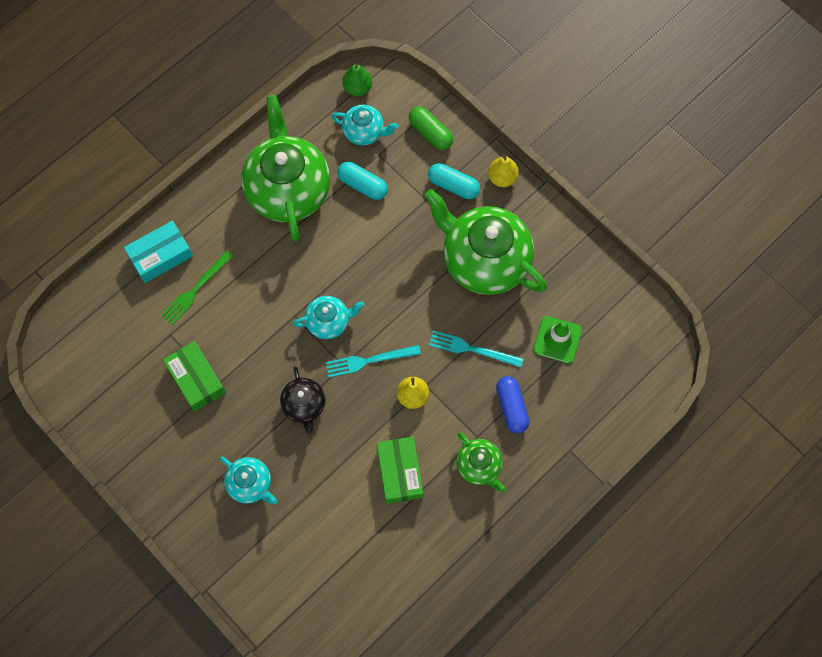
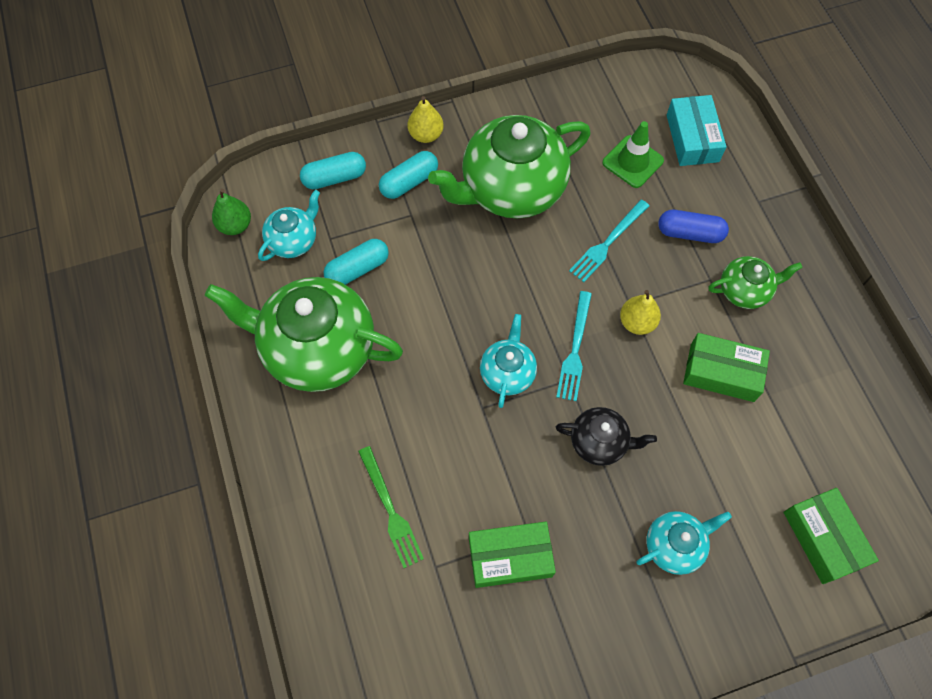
camera: 65 degrees left, 5 degrees down
turquoise box [124,221,193,283] -> turquoise box moved to [667,95,726,166]
green capsule [409,107,453,150] -> turquoise capsule [300,152,366,189]
none -> green box [784,488,879,584]

